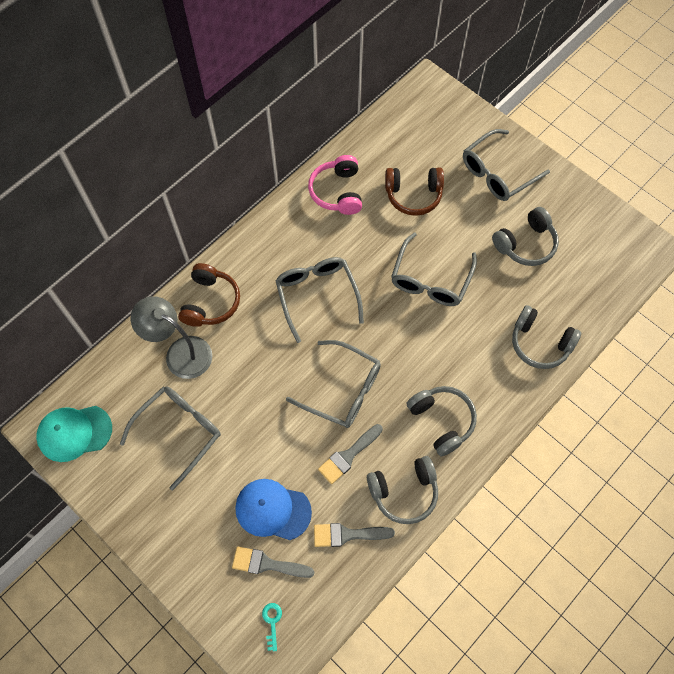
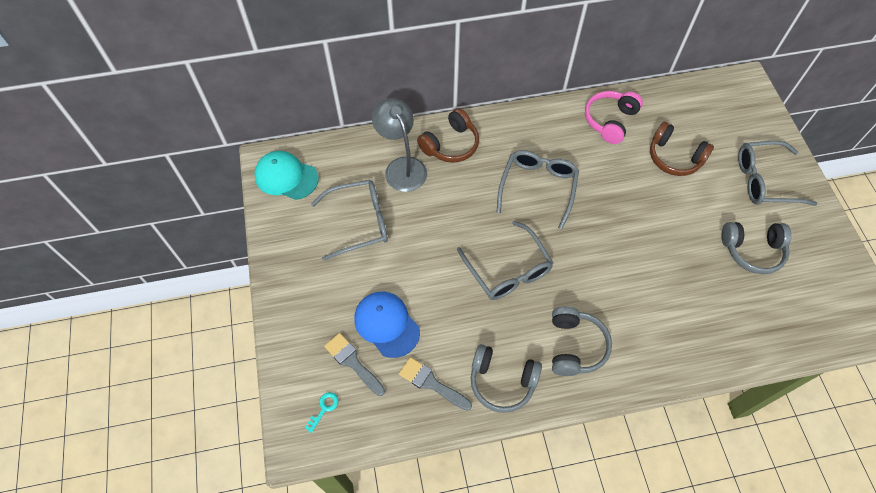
camera: 35 degrees right, 5 degrees down
grey brush [318,424,383,484] -> none
grey glasses [391,232,477,306] -> none
grey headphones [512,305,581,369] -> none

